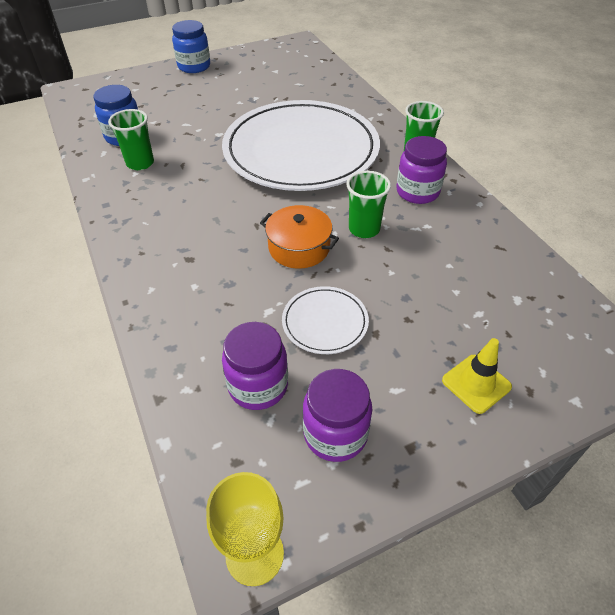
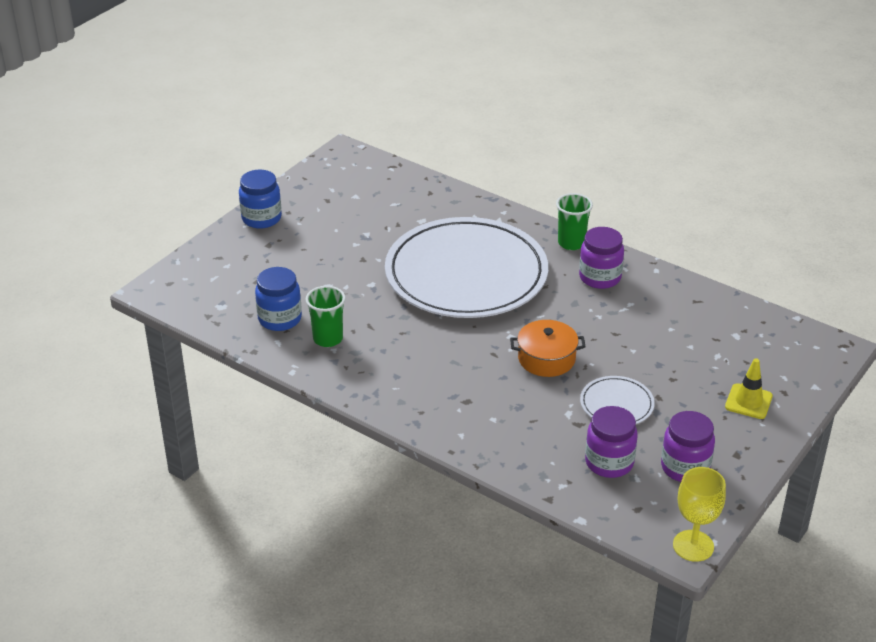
camera: 30 degrees left, 10 degrees down
green cup [346,171,391,238] -> none

